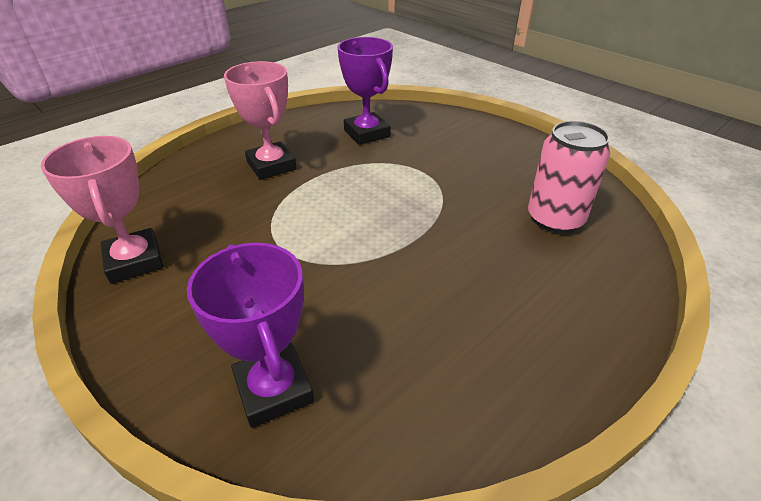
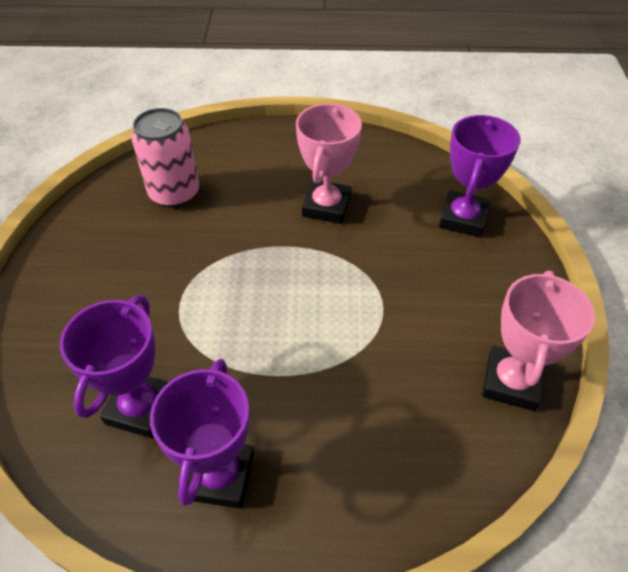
camera: 135 degrees left, 10 degrees up
pink trophy [224,61,297,180] -> pink trophy moved to [296,104,362,224]
none -> purple trophy [150,359,254,508]

